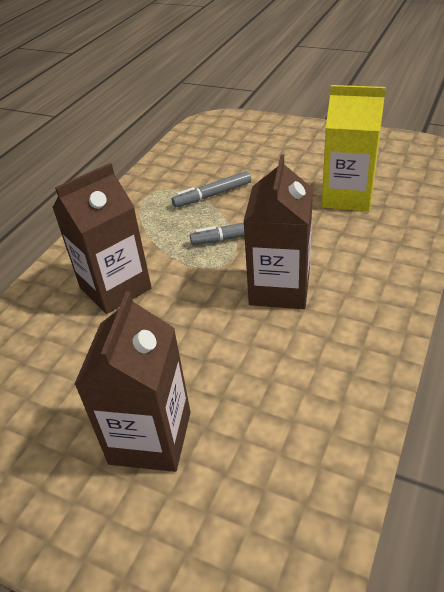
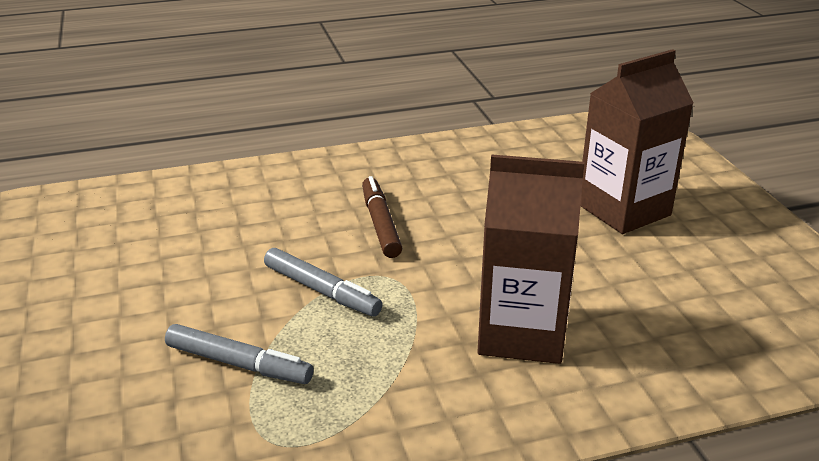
camera: 135 degrees left, 10 degrees down
brown carton [243,155,313,309] -> brown marker [362,176,402,258]
yellow carton [322,85,386,212] -> none

